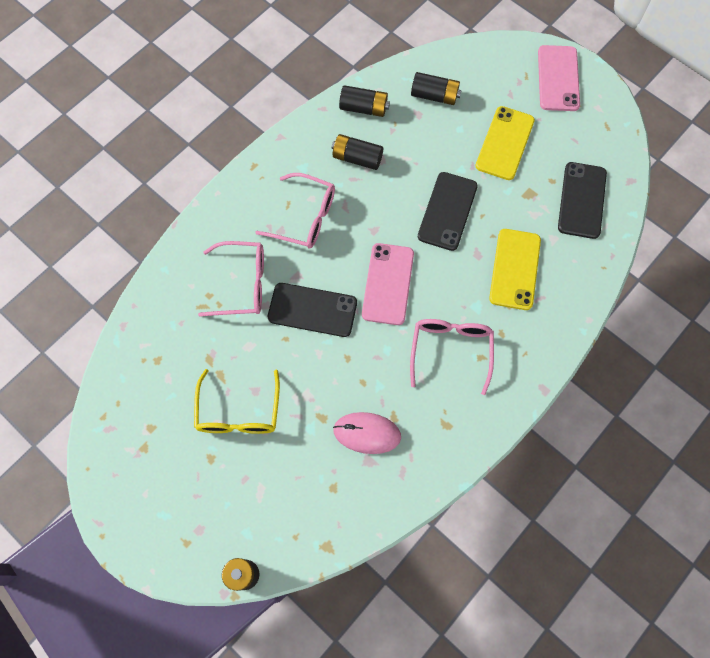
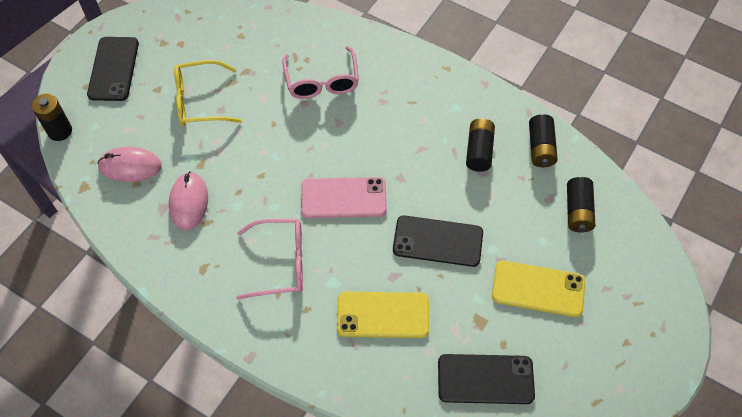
camera: 80 degrees right, 10 degrees down
pink glasses [255,173,335,249] -> none
black phone [268,283,357,337] -> black phone moved to [87,37,139,101]
pink phone [538,45,580,111] -> none
none -> pink mouse [97,147,162,182]

